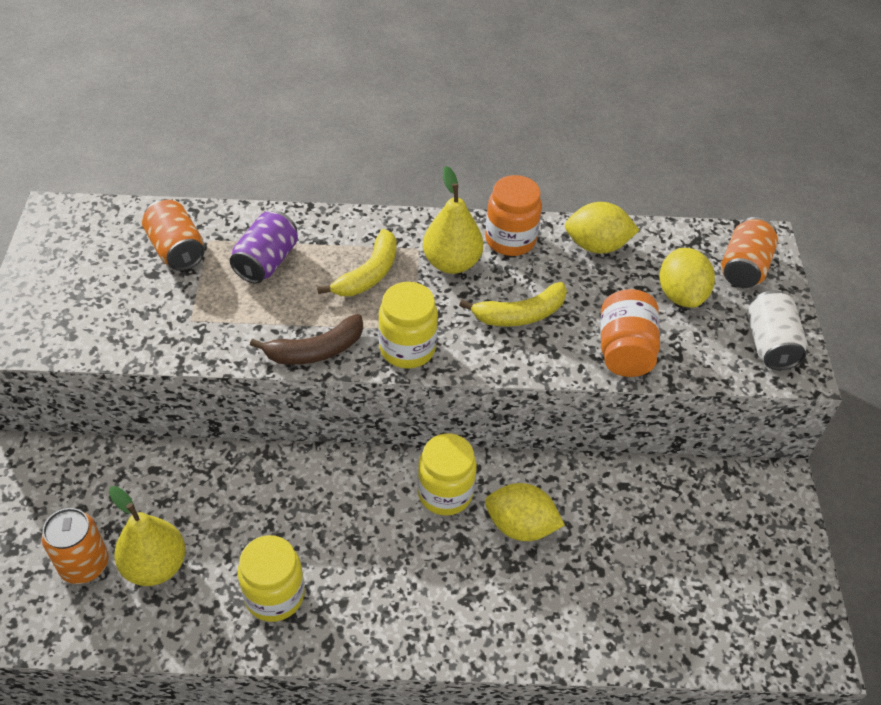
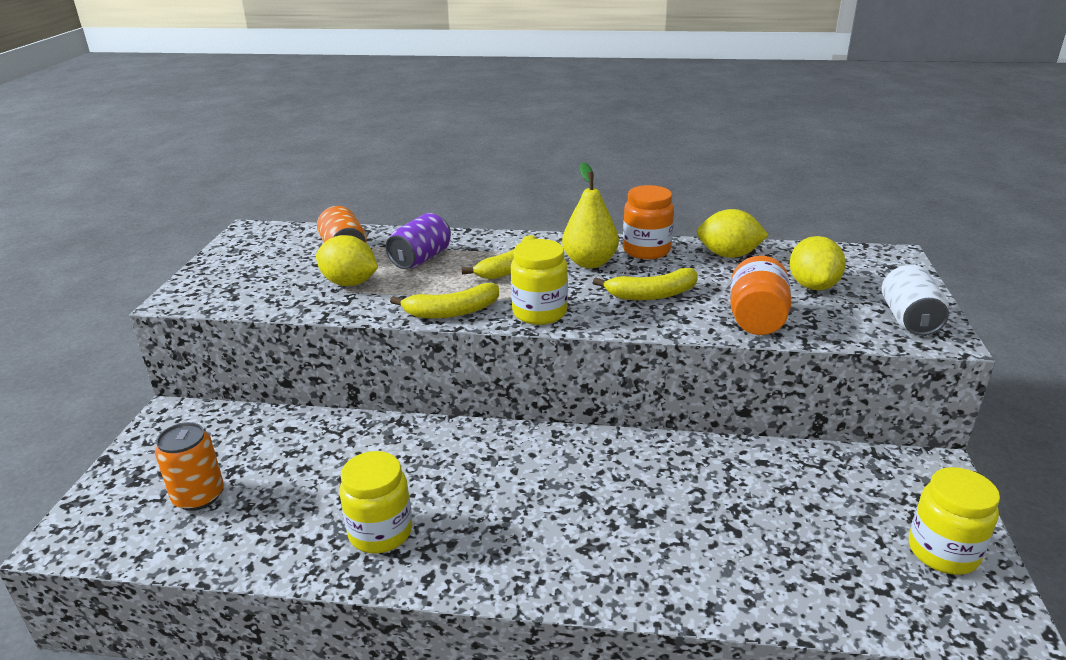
camera: 10 degrees right, 20 degrees down
yellow pear [109,486,186,586] -> none
brown banana [250,314,363,365] -> yellow banana [390,283,499,319]
yellow jar [417,433,477,516] -> yellow jar moved to [909,467,1000,575]
yellow lemon [485,483,565,541] -> yellow lemon moved to [316,235,378,286]
orange can [721,217,778,288] -> none

